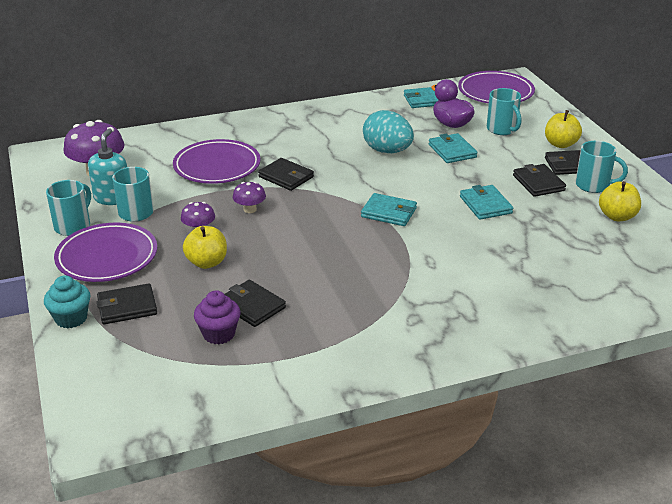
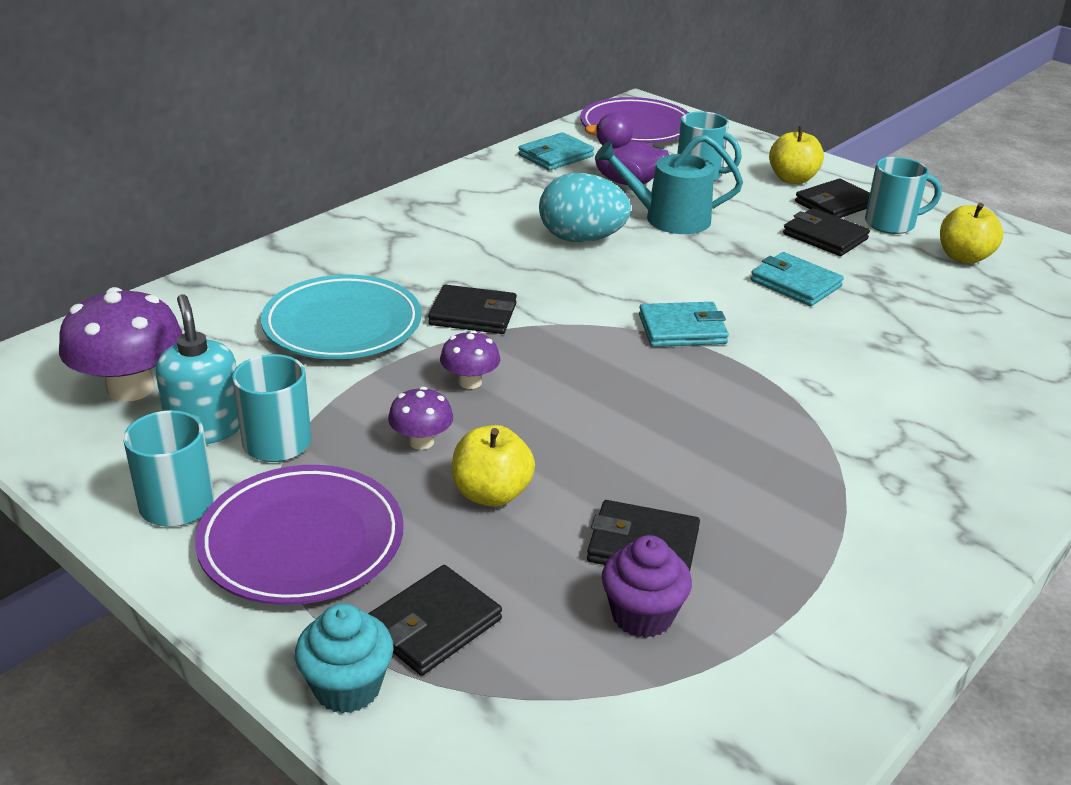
camera: 30 degrees left, 0 degrees up
purple plate [173,139,261,184] -> turquoise plate [261,275,422,359]
turquoise wallet [428,133,478,163] -> turquoise watering can [595,135,743,234]

